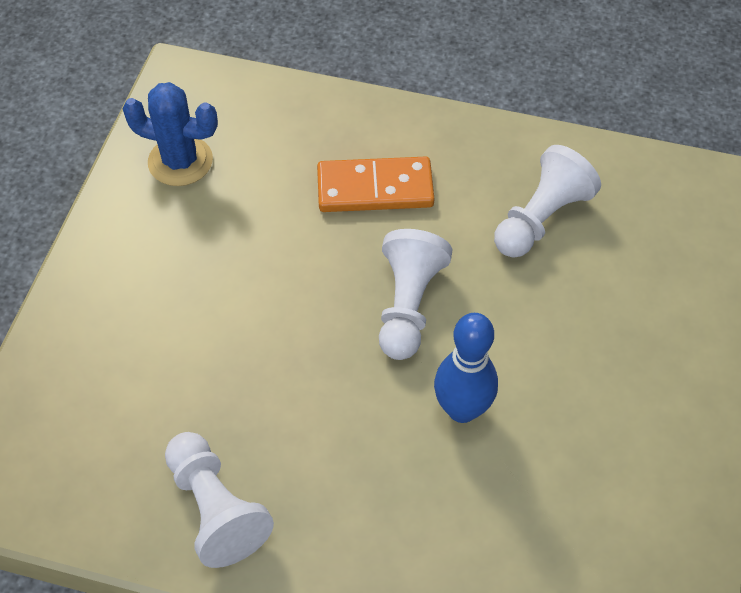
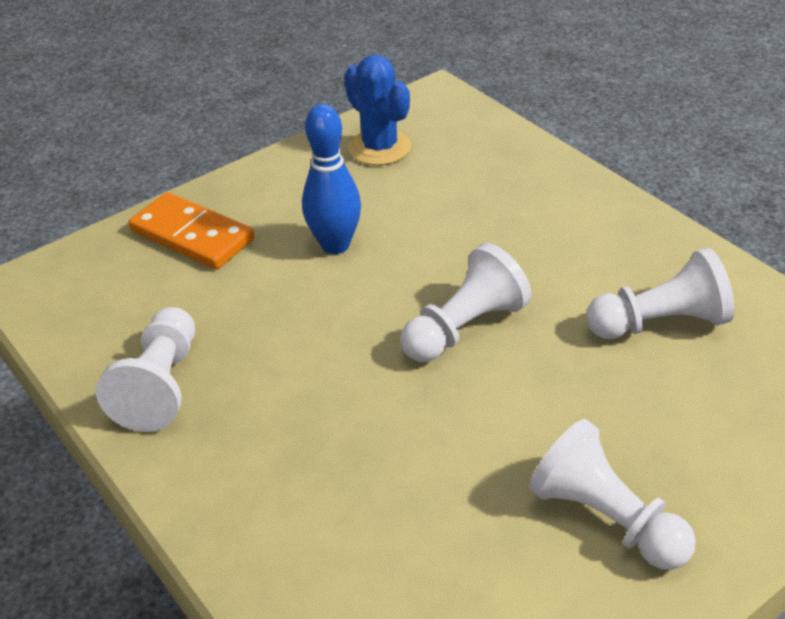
camera: 40 degrees right, 15 degrees down
orange domino [317,157,434,212] -> orange domino moved to [129,192,255,269]
blue bowling pin [434,313,498,423] -> blue bowling pin moved to [302,104,361,254]
none -> white pawn [529,419,696,570]

